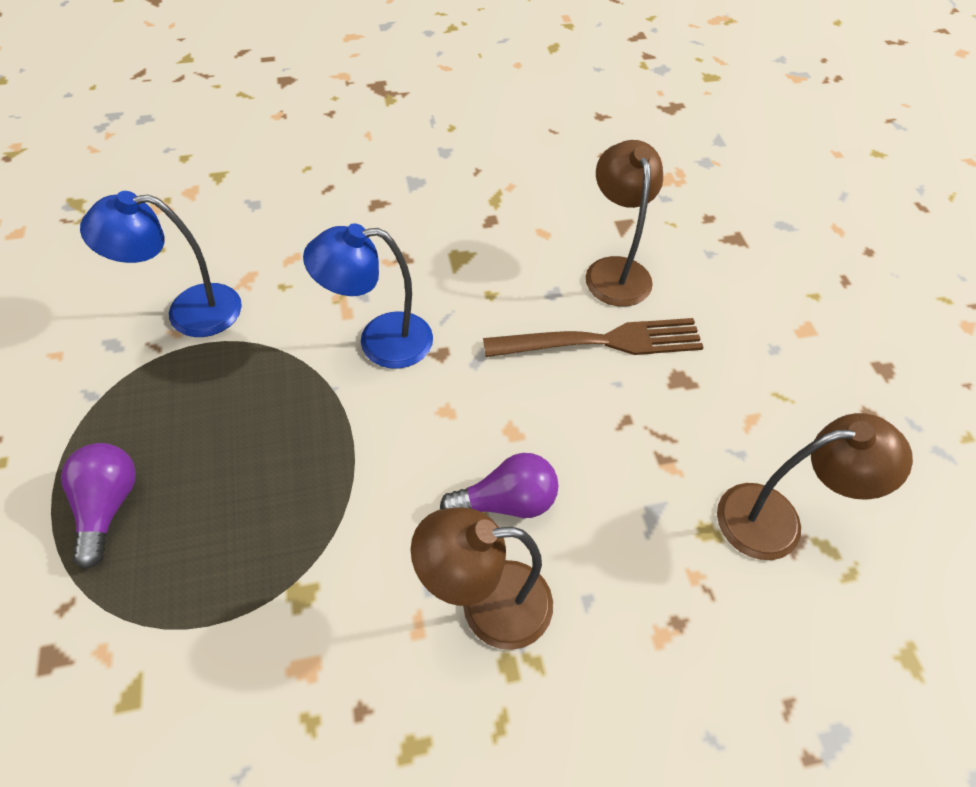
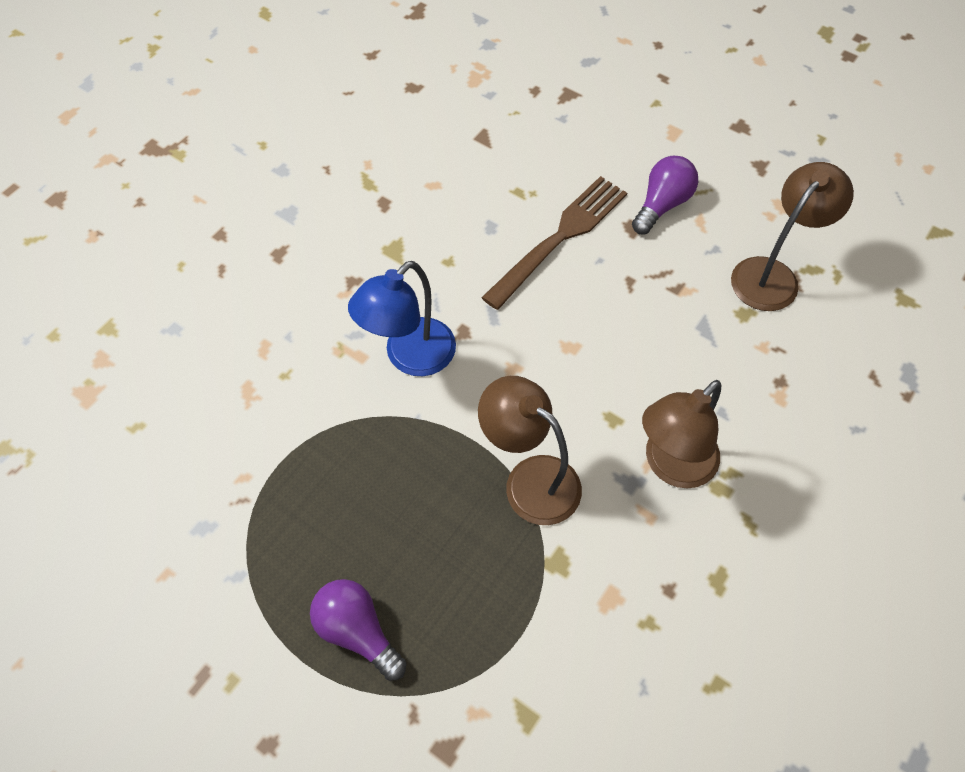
camera: 40 degrees left, 5 degrees up
blue lamp [80,191,242,337] -> none
purple light bulb [440,453,559,518] -> purple light bulb moved to [632,156,698,234]
brown lamp [586,140,663,307] -> brown lamp moved to [478,376,582,525]

